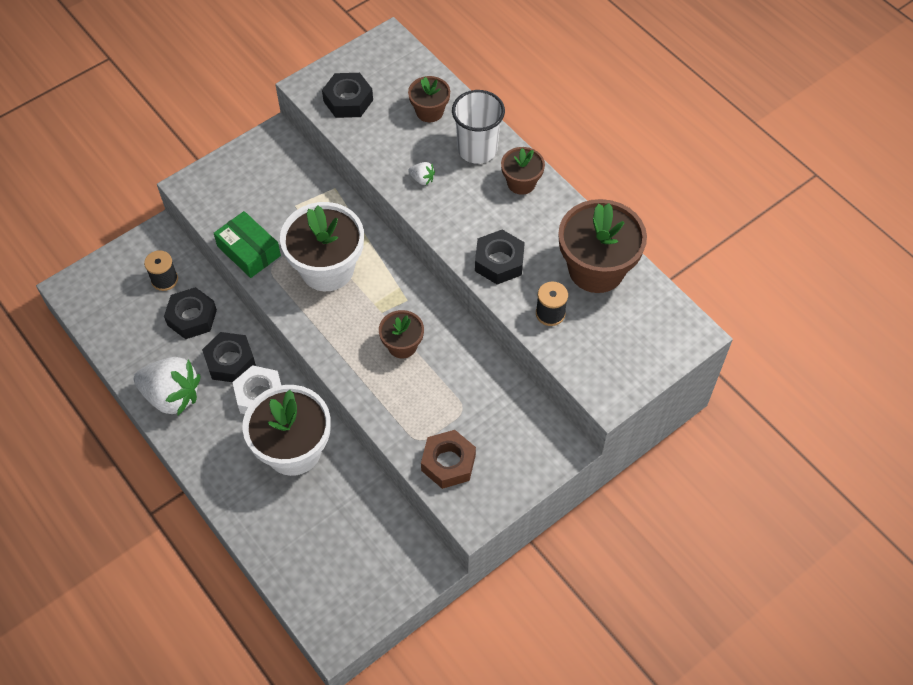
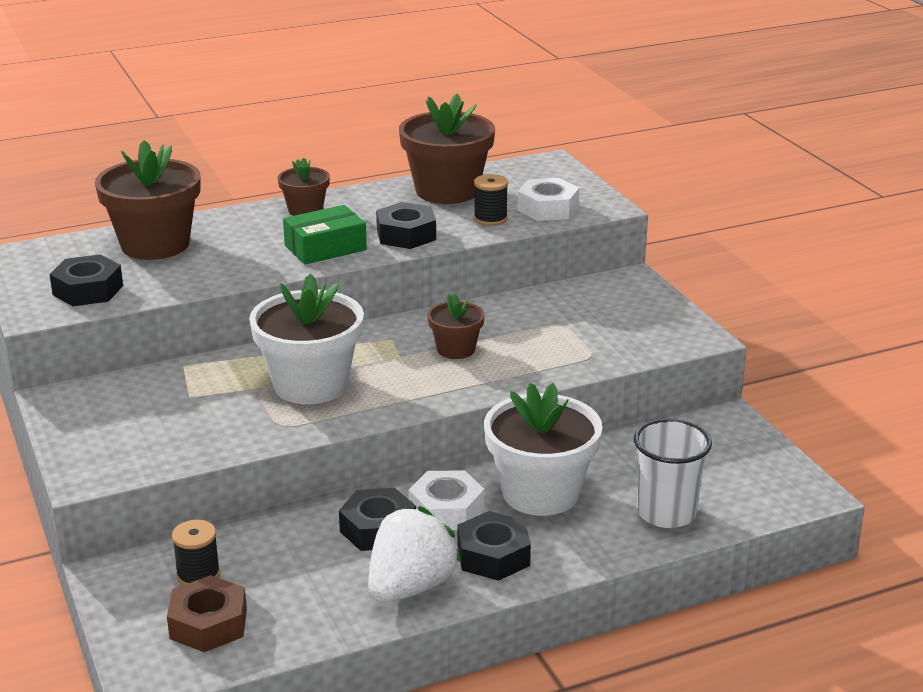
camera: 75 degrees left, 30 degrees down
black nut [164,287,217,339] -> black nut moved to [458,511,531,581]
green box [214,211,281,278] -> green box moved to [283,205,367,265]
brown flower pot [408,76,450,122] -> brown flower pot [95,140,201,260], size x1.88
white strawberry [408,162,435,185] -> none
brown nut [421,430,476,489] -> brown nut moved to [167,575,247,652]
white cup [452,90,505,164] -> white cup moved to [634,418,712,528]
none -> white nut [517,178,579,221]

